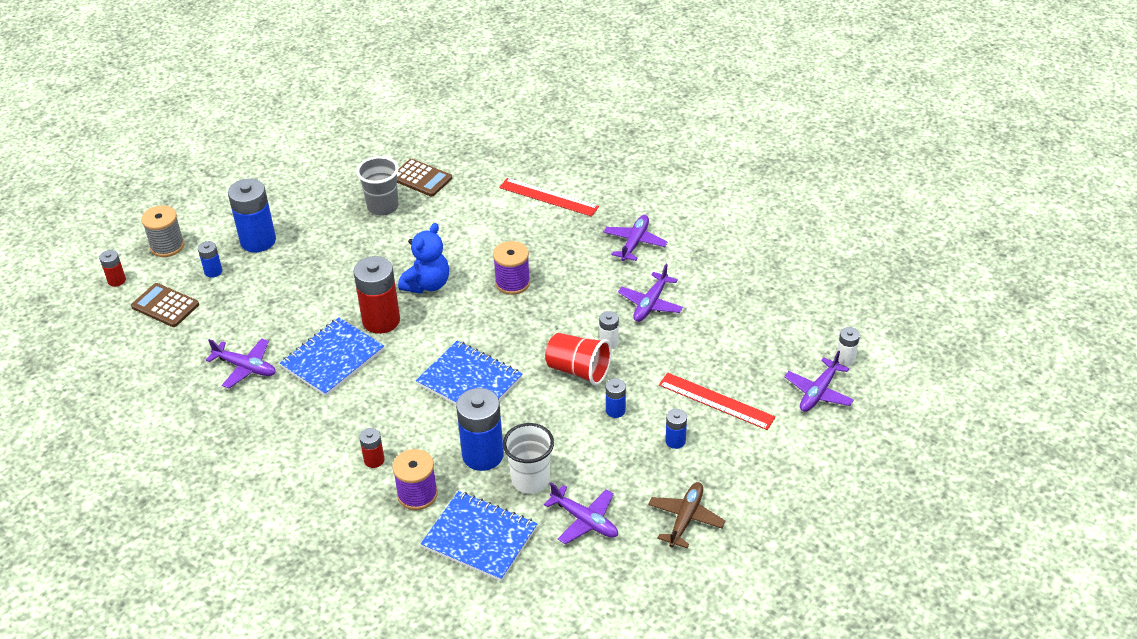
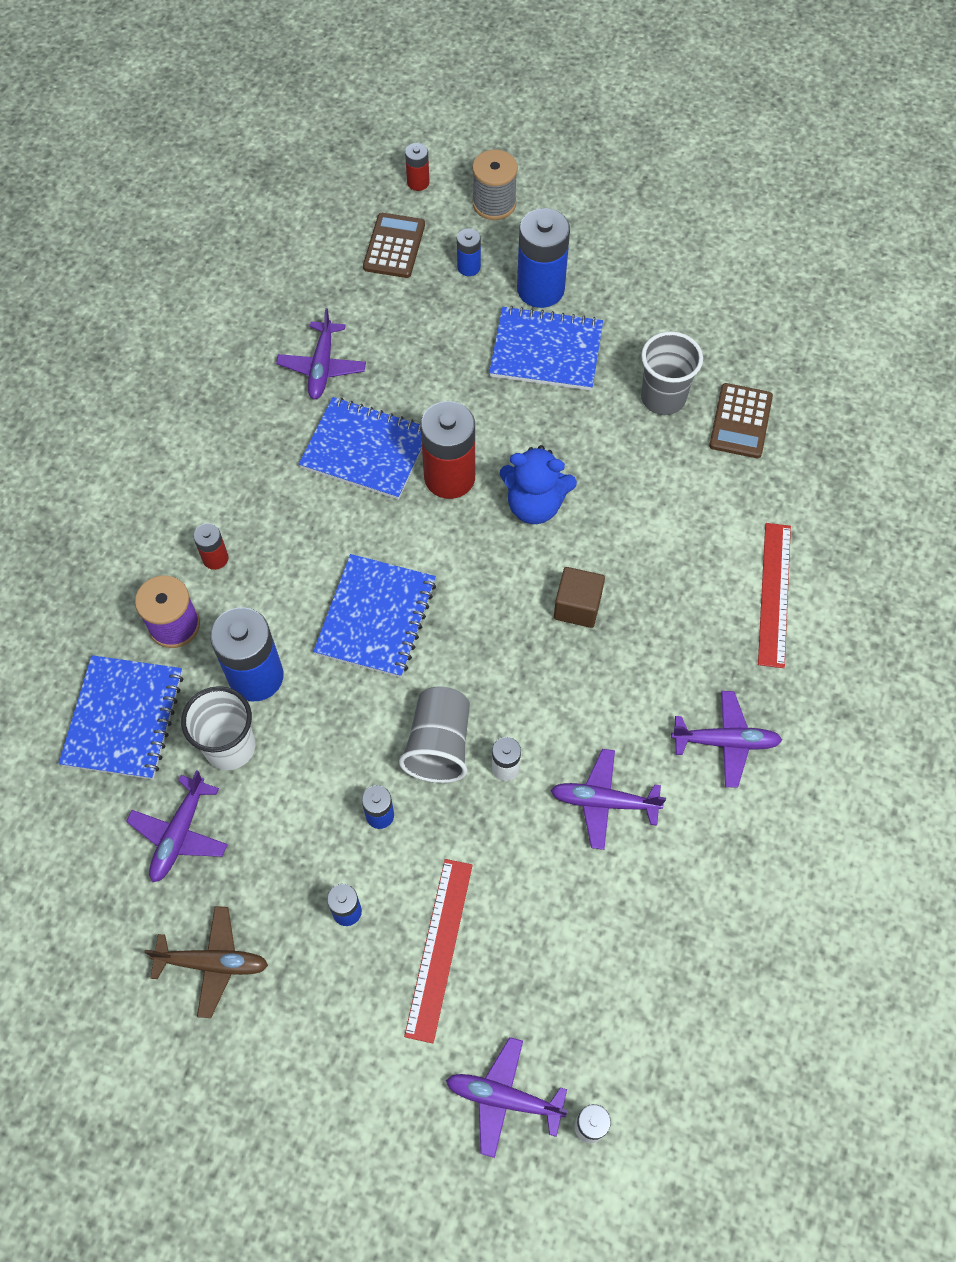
camera: 70 degrees right, 20 degrees up
purple spool [493,241,530,295] -> brown cube [554,567,605,628]
red cup [545,333,612,385] -> grey cup [399,686,470,783]
none -> blue notebook [489,306,603,391]

